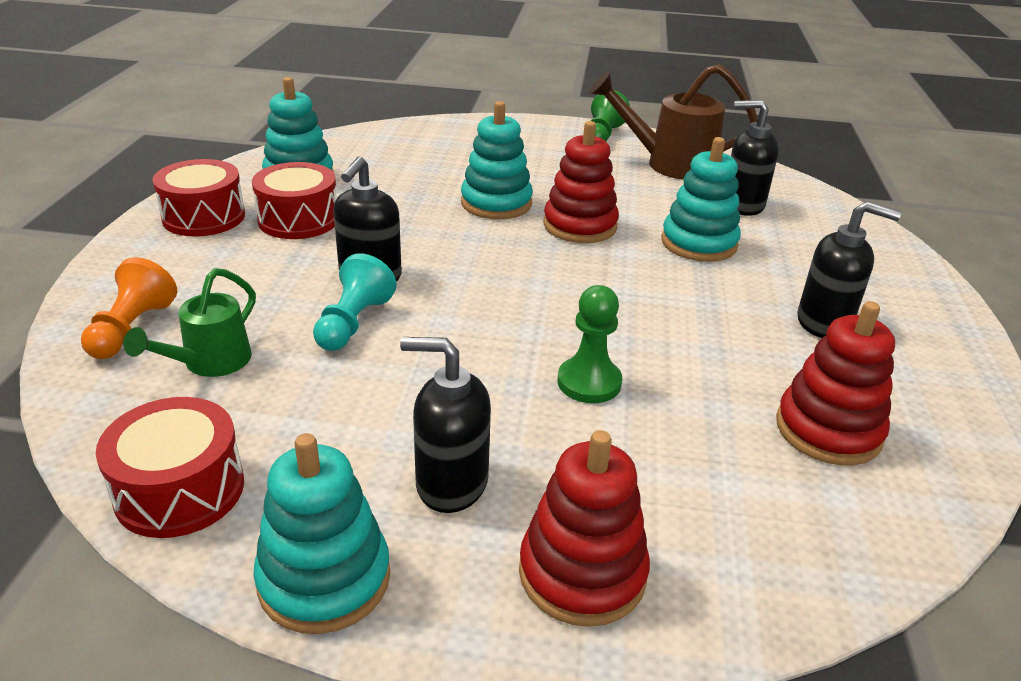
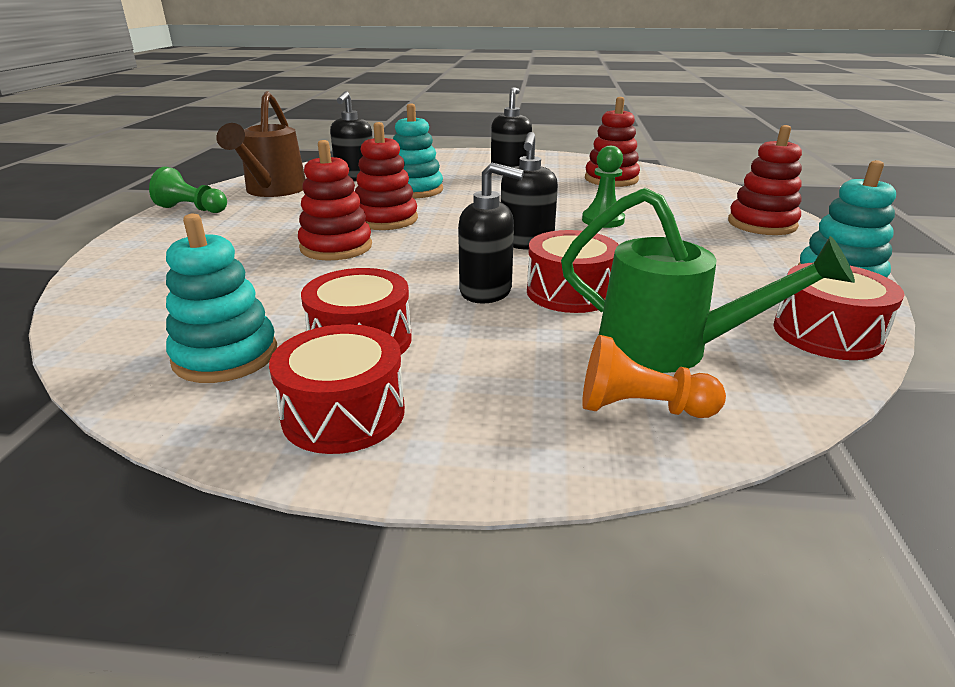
camera: 90 degrees left, 5 degrees down
green watering can [123,268,256,377] -> green watering can [561,188,855,373], size x1.63
turquoise pawn [313,253,397,351] -> red drum [527,230,619,313]
black soap dispenser [400,337,491,513] -> black soap dispenser moved to [501,132,558,250]
turquoise stacking toy [461,101,533,219] -> red stacking toy [298,140,372,260]

